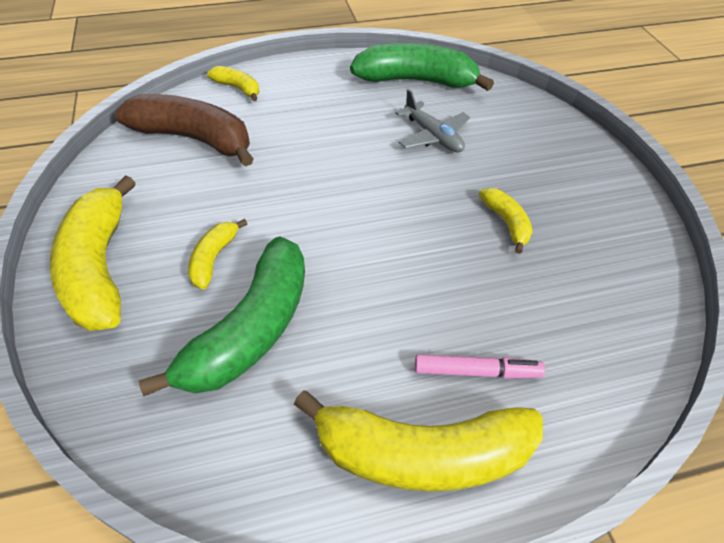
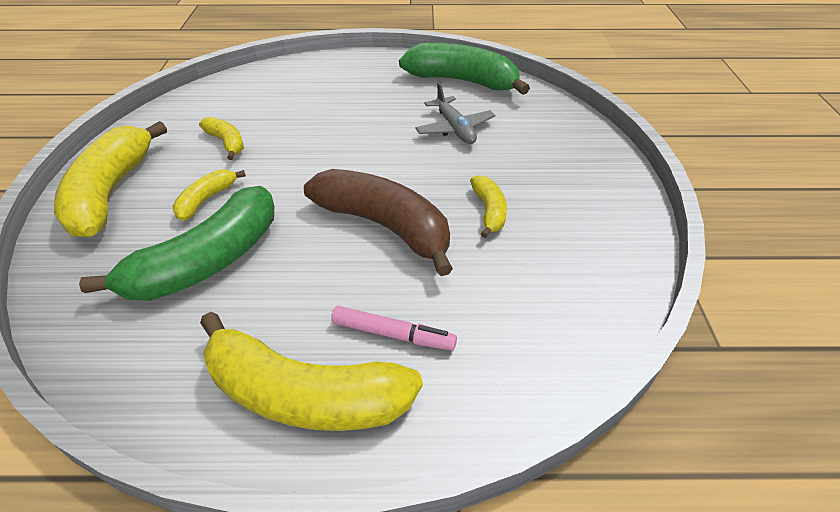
camera: 15 degrees right, 5 degrees down
brown banana [115,94,254,166] -> brown banana moved to [304,169,453,276]
yellow banana [207,66,259,101] -> yellow banana moved to [199,117,244,160]

